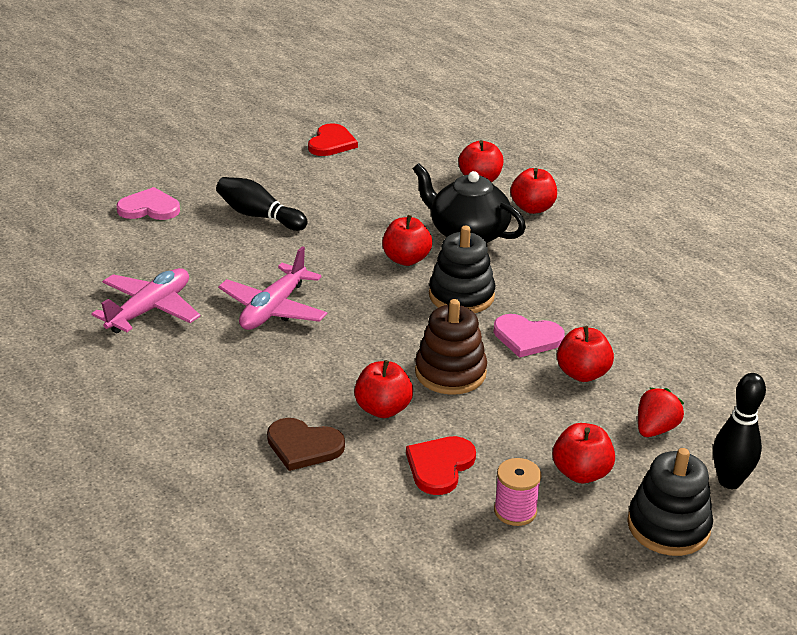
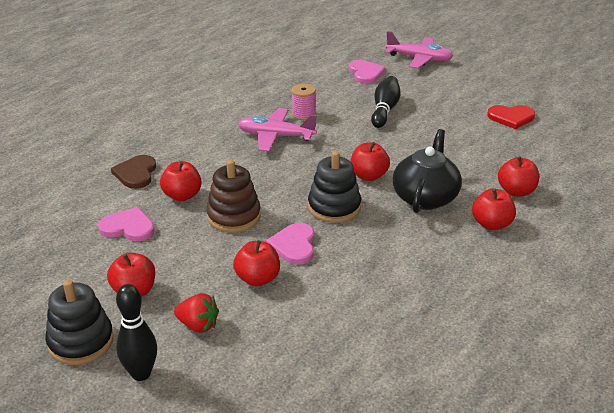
camera: 75 degrees right, 0 degrees up
pink plane [91,268,200,333] -> pink plane moved to [385,31,453,68]
red heart [406,436,476,495] -> pink heart [98,207,155,241]
pink spool [494,458,541,526] -> pink spool moved to [292,84,316,120]

